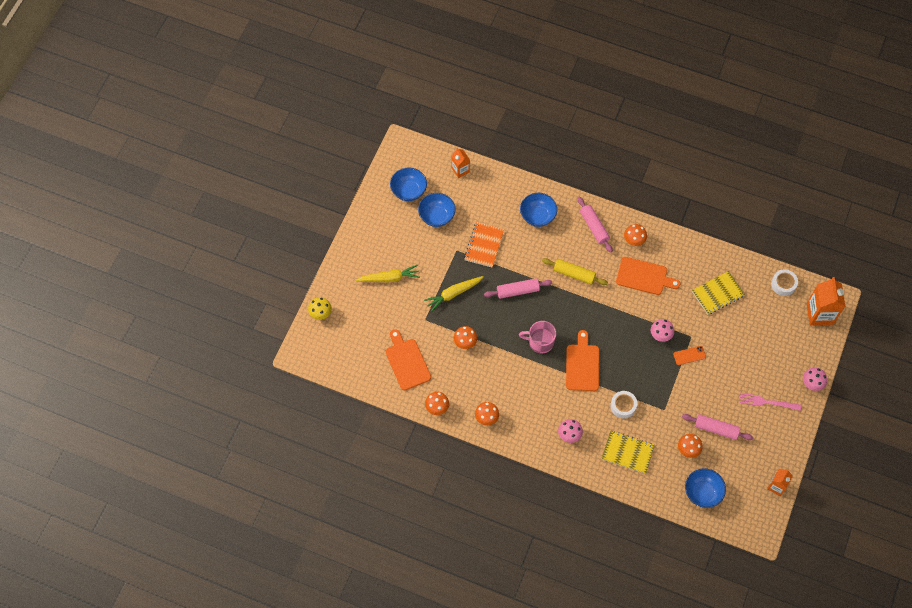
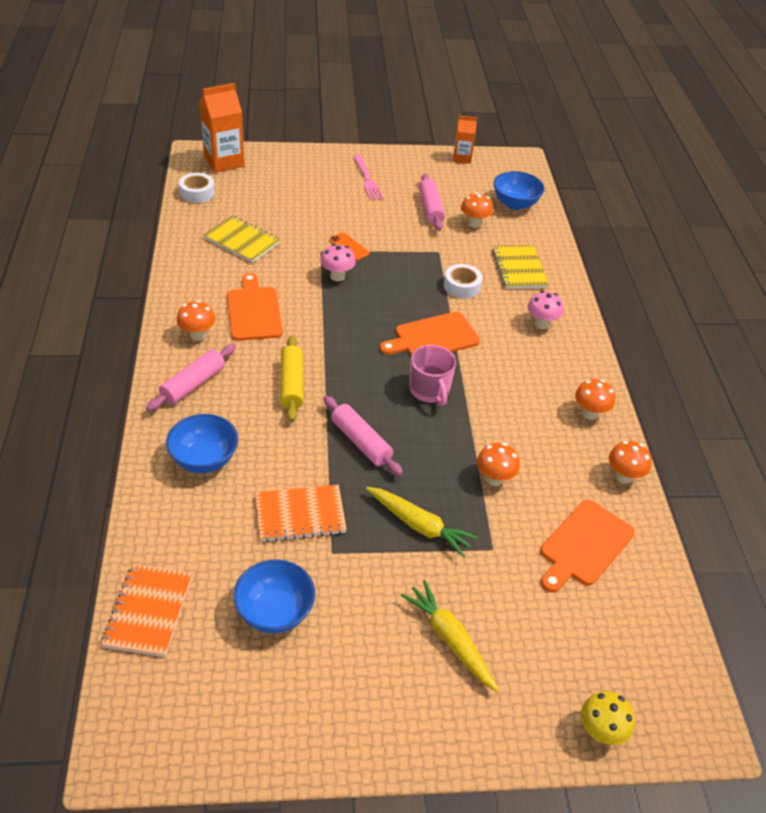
camera: 120 degrees left, 20 degrees down
blue bowl [390,167,427,201] -> none
orange carton [451,148,470,178] -> orange notebook [101,564,192,657]
pink mushroom [803,368,827,391] -> none

